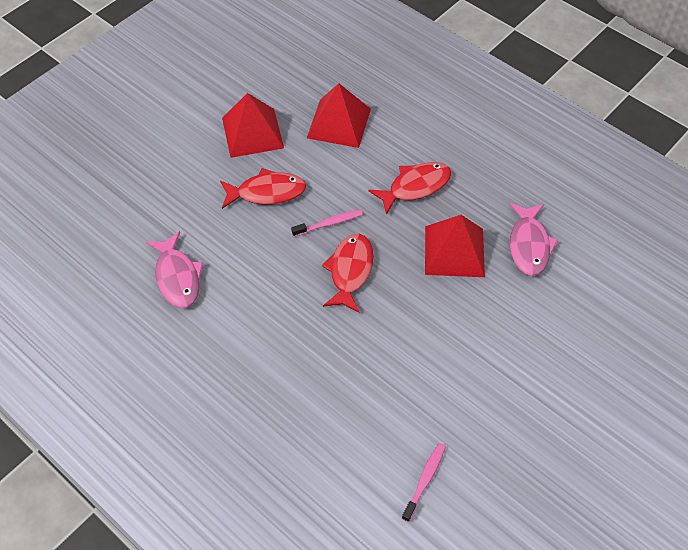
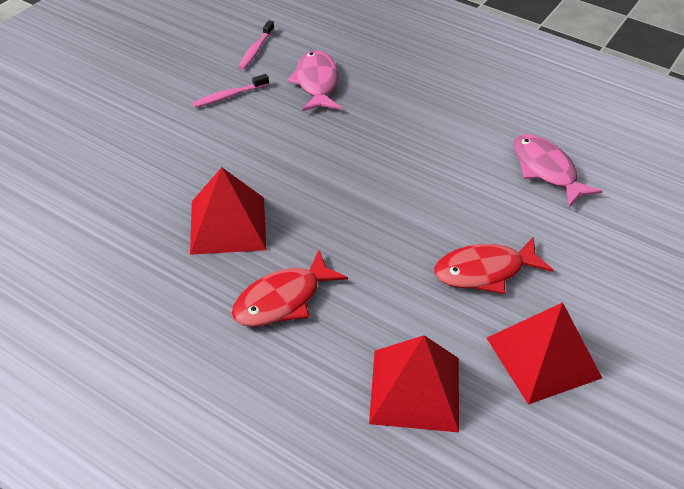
camera: 170 degrees right, 10 degrees down
pink toothbrush [291,209,363,237] -> pink toothbrush moved to [192,74,269,108]
red fish [322,234,374,313] -> none
pink fish [509,203,558,276] -> pink fish moved to [287,50,341,111]

